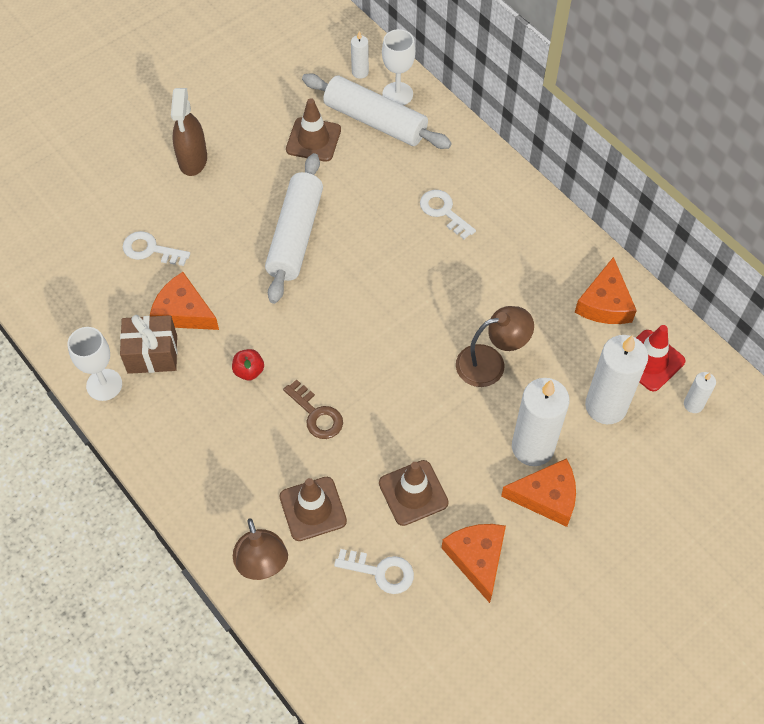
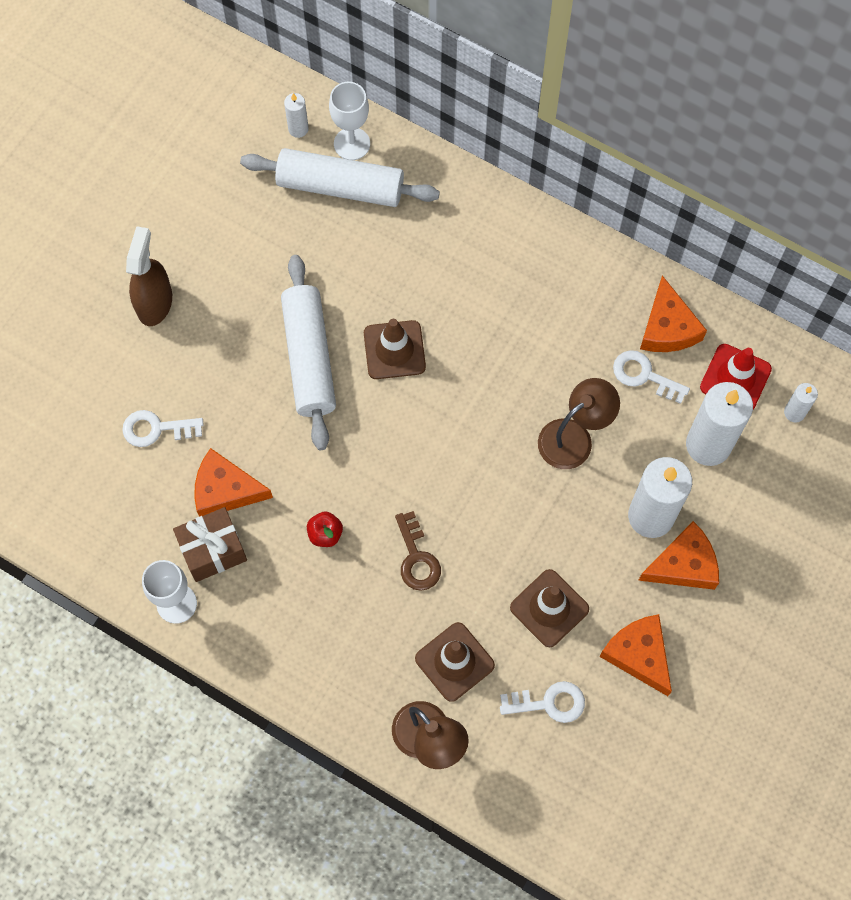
camera: 20 degrees left, 10 degrees up
brown spray bottle [171,88,207,176] -> brown spray bottle turned 150 degrees counterclockwise [126,226,172,326]
brown key [283,380,343,439] -> brown key turned 45 degrees clockwise [395,511,441,591]
brown traffic cone [286,98,341,162] -> brown traffic cone moved to [364,319,426,379]
white key [420,190,476,239] -> white key moved to [613,350,690,404]

